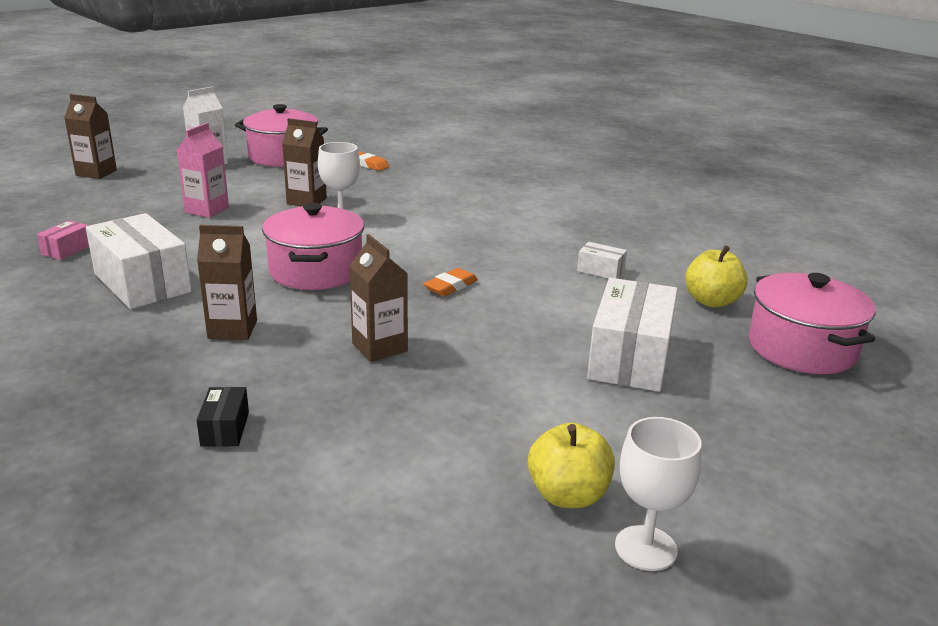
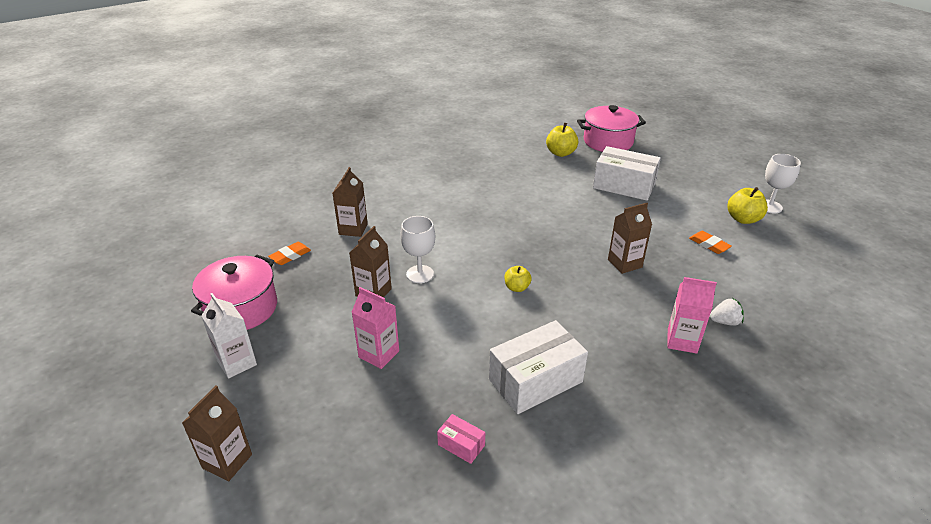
camera: 80 degrees left, 10 degrees up
black box [196,387,249,447] -> white strawberry [709,298,744,326]
brown carton [197,225,257,340] -> brown carton moved to [333,167,368,237]
pink pot [262,203,364,290] -> yellow apple [505,266,532,292]
orange eraser [423,268,478,296] -> orange eraser moved to [689,231,732,254]
white box [577,242,627,279] -> none
none -> pink carton [667,277,717,354]

